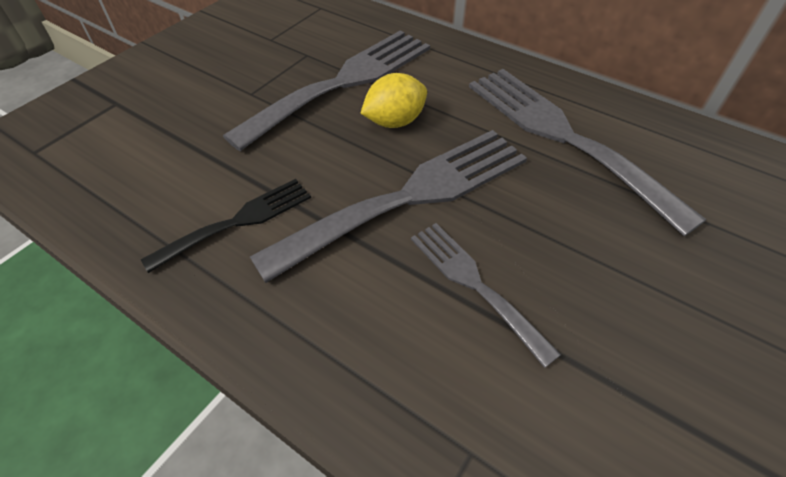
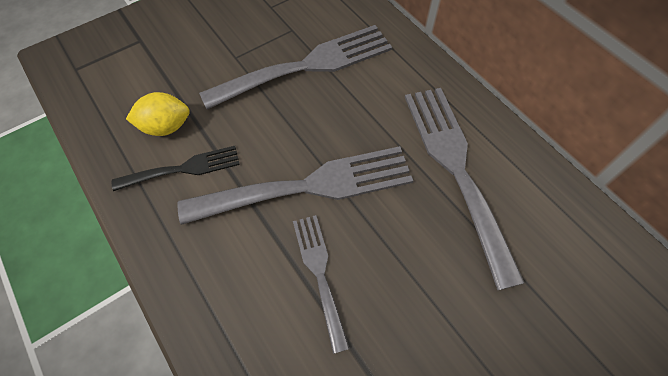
camera: 20 degrees right, 10 degrees up
yellow lemon [360,73,427,128] -> yellow lemon moved to [126,92,190,136]

